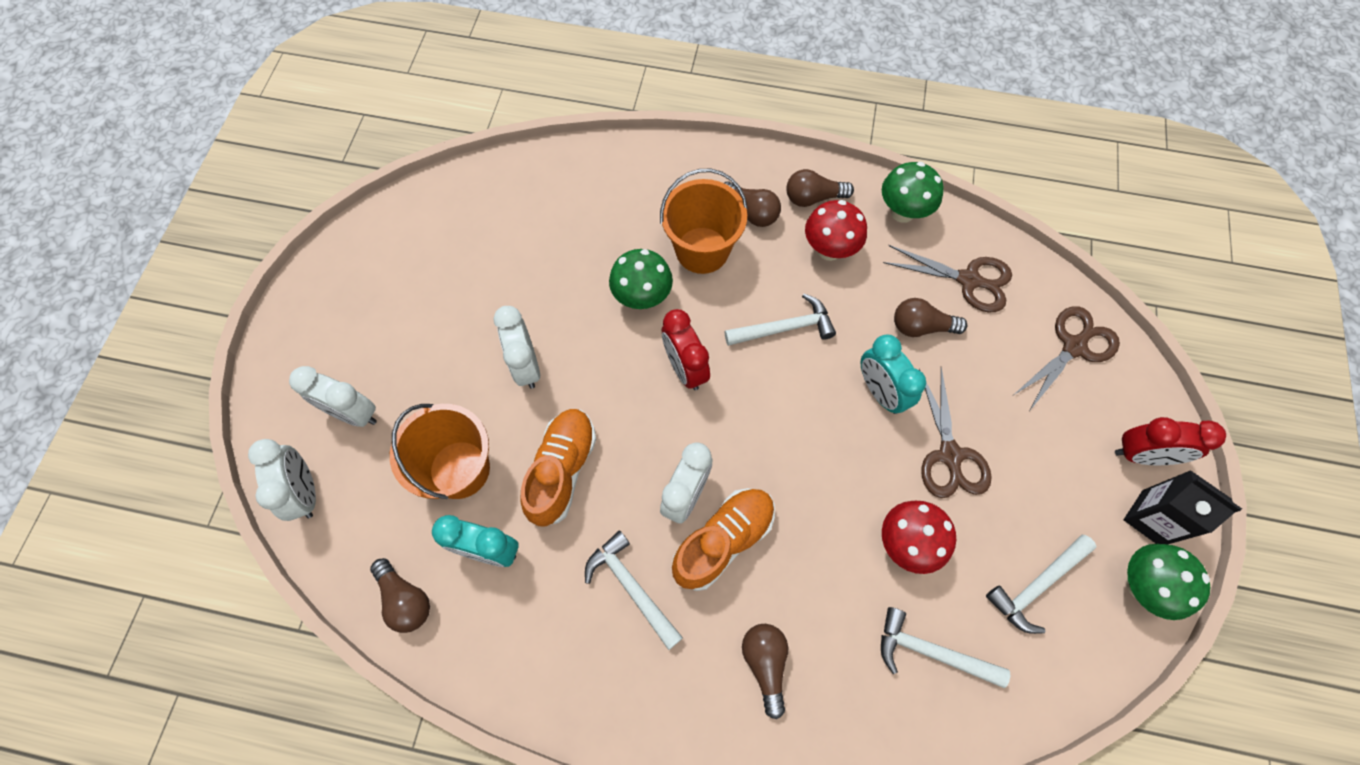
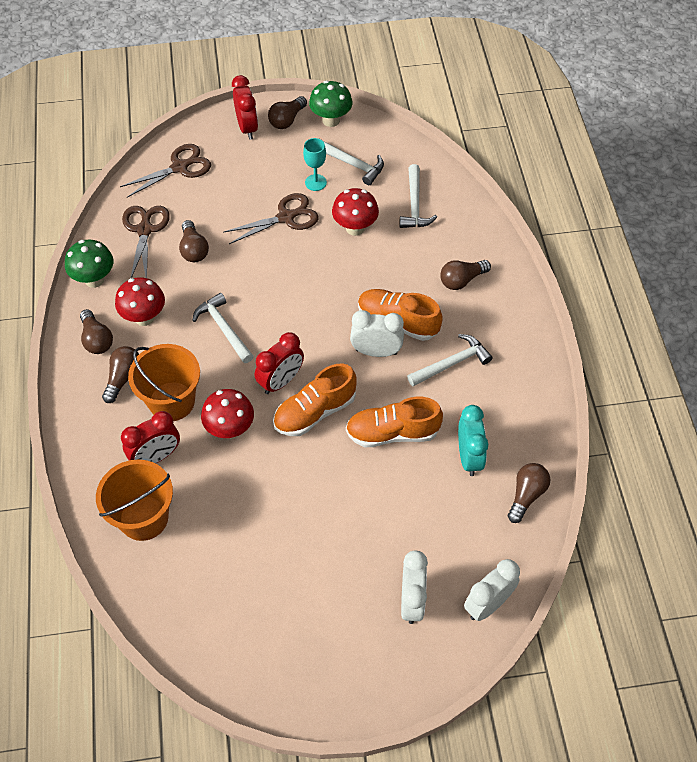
camera: 110 degrees left, 10 degrees down
orange bucket [390,404,490,499] -> orange bucket moved to [96,459,173,541]
white clock [494,306,540,389] -> none
white hammer [585,530,683,650] -> white hammer turned 150 degrees counterclockwise [407,334,493,386]
green mushroom [609,249,673,309] -> red mushroom [201,389,254,439]
turquoise clock [861,334,926,414] -> none
brown scissors [1014,306,1120,410] -> brown scissors turned 120 degrees clockwise [120,144,211,198]
black carton [1124,470,1242,544] -> brown light bulb [268,96,307,129]
none -> red clock [121,411,180,464]
none -> orange shoe [273,364,357,436]
none -> turquoise goblet [303,138,327,191]

